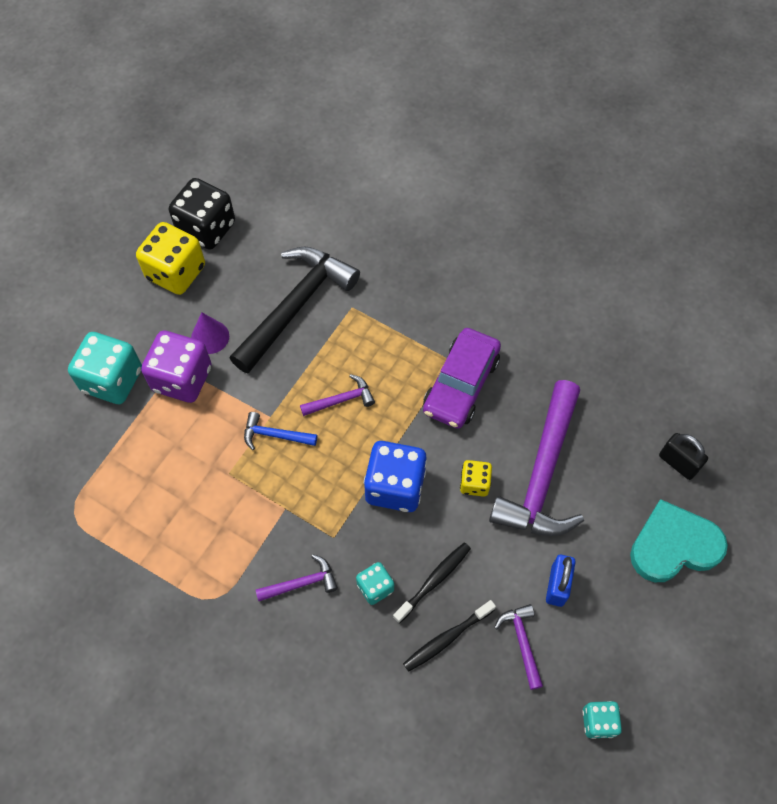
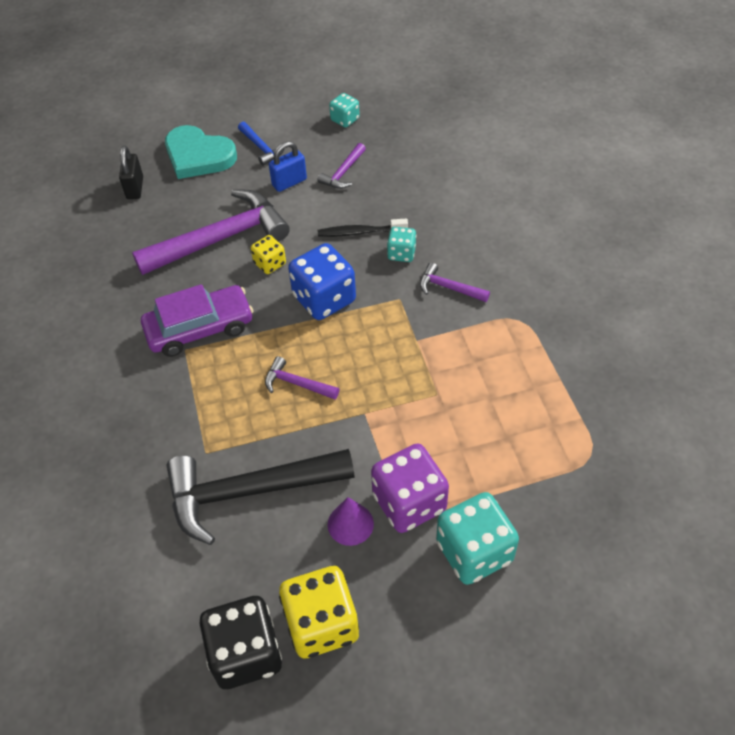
camera: 135 degrees left, 10 degrees down
blue hammer [244,412,317,450] -> blue hammer moved to [238,122,284,166]
black toothbrush [403,600,496,672] -> none

